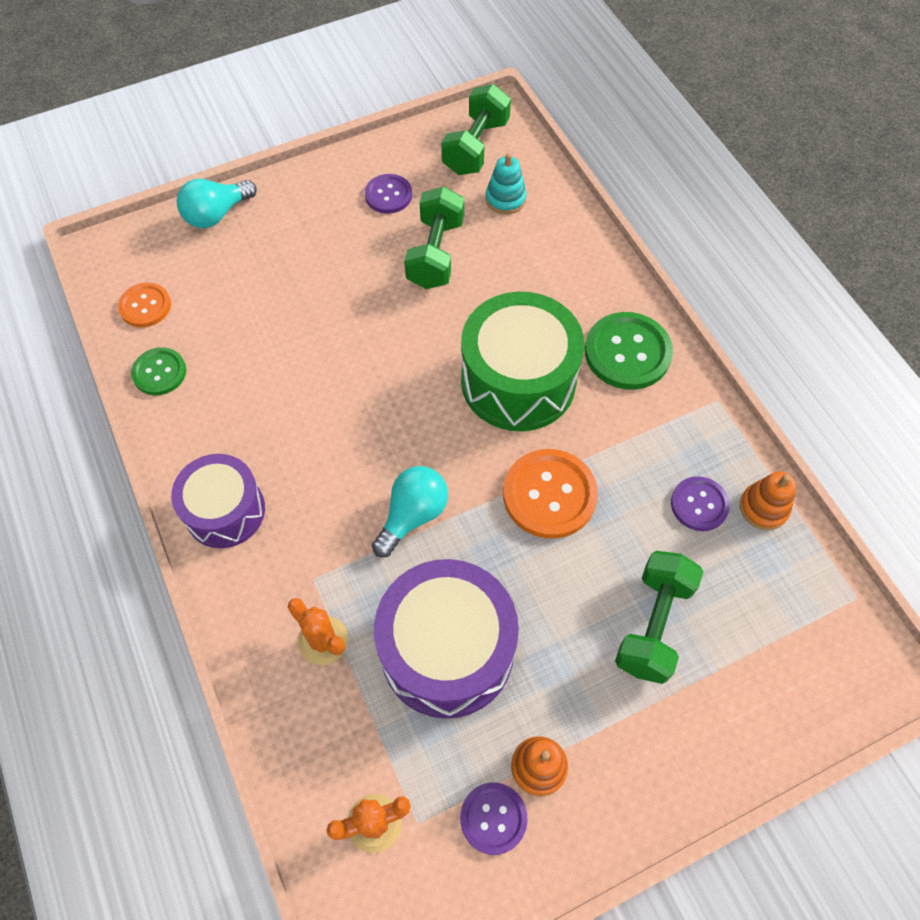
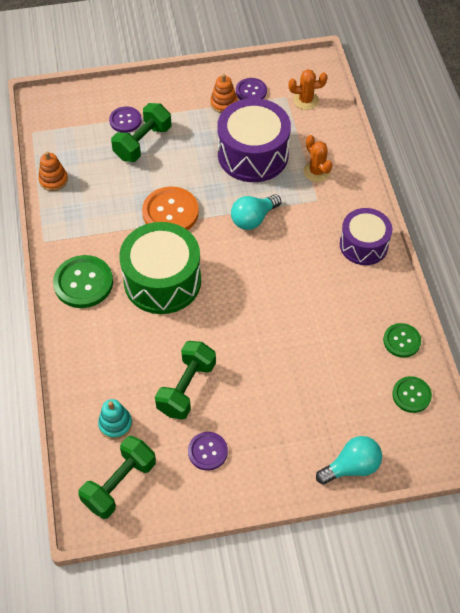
camera: 165 degrees left, 5 degrees down
orange button [118,283,171,327] -> green button [392,376,432,413]
purple button [671,476,730,531] -> purple button moved to [109,106,141,133]

